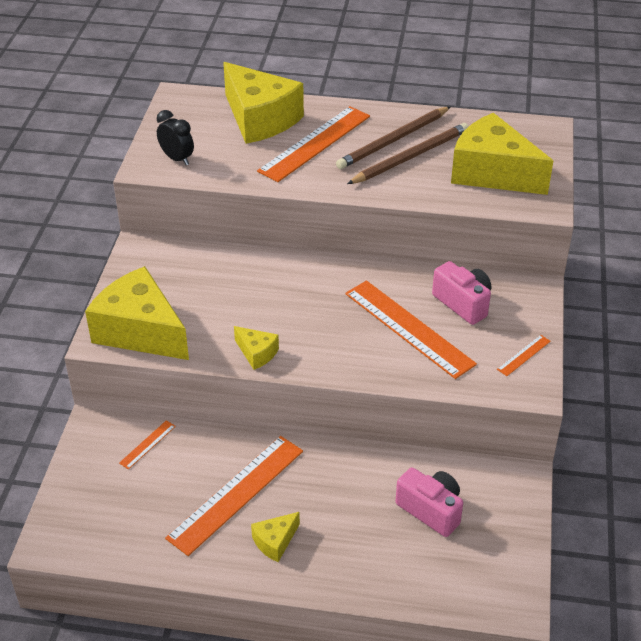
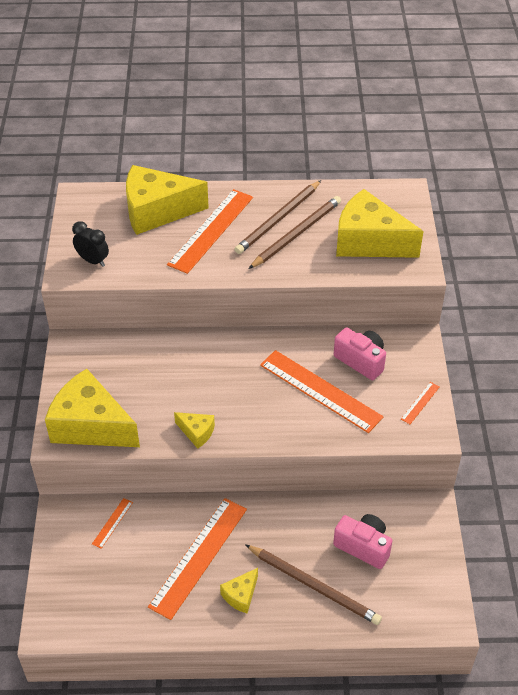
camera: 10 degrees left, 5 degrees up
yellow cheese [223,62,304,144] -> yellow cheese turned 135 degrees clockwise [126,165,209,235]
none -> brown pencil [245,544,382,625]

